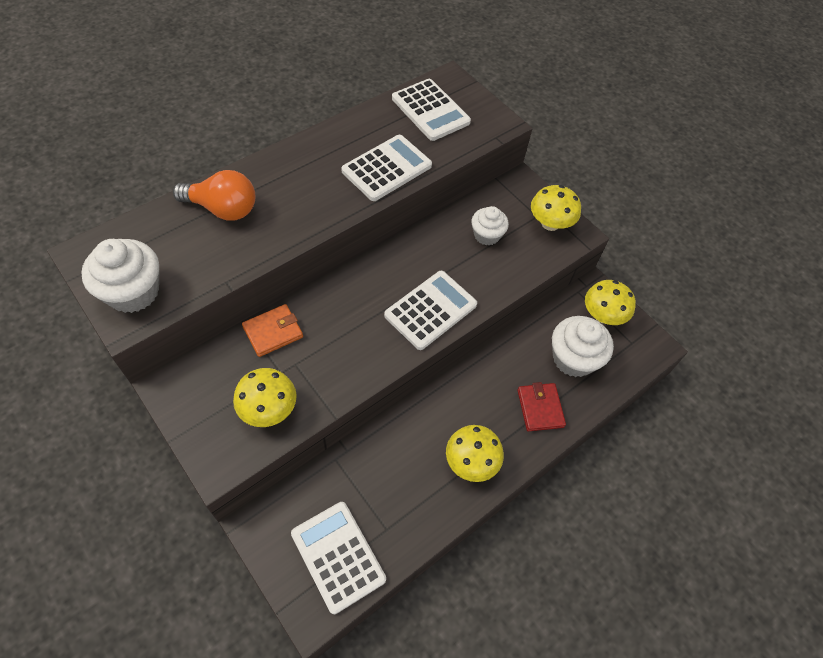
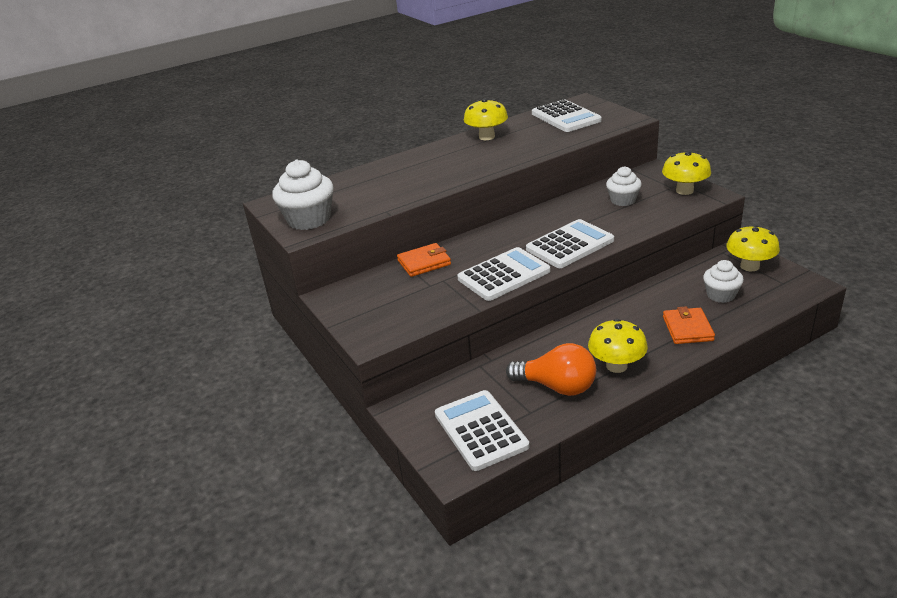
camera: 15 degrees right, 25 degrees down
orange light bulb [173,170,255,221] -> orange light bulb moved to [506,343,596,396]
yellow mushroom [233,368,297,427] -> yellow mushroom moved to [464,99,508,140]
white calculator [341,135,432,201] -> white calculator moved to [457,247,550,301]
red wallet [517,382,566,431] -> orange wallet [663,306,715,344]
white cupcake [552,316,614,377] -> white cupcake [703,260,744,303], size x0.63

